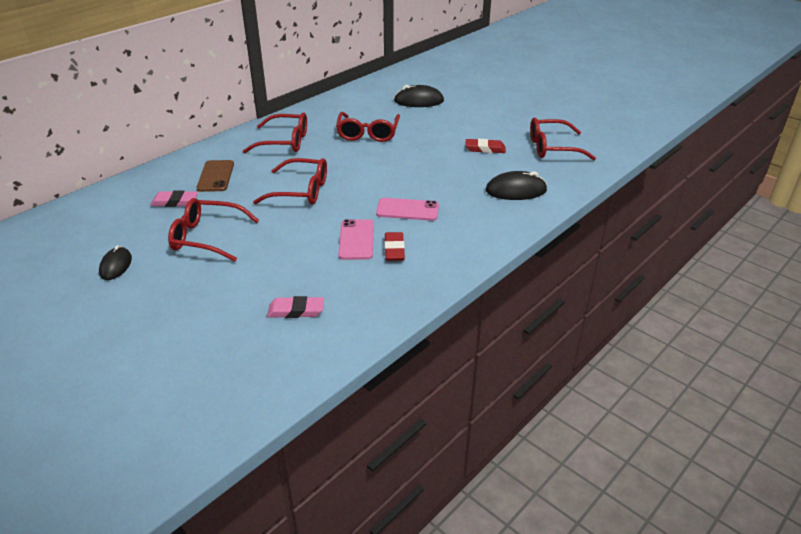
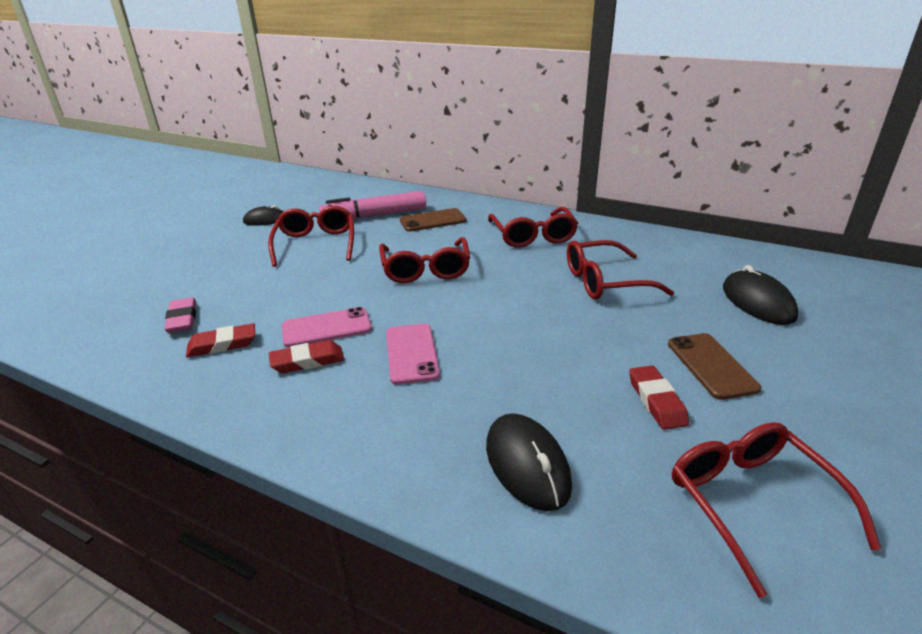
camera: 75 degrees right, 5 degrees down
pink eraser [150,190,198,207] -> pink marker [320,191,426,220]
none -> red eraser [186,323,255,357]
none -> brown phone [668,333,761,400]

